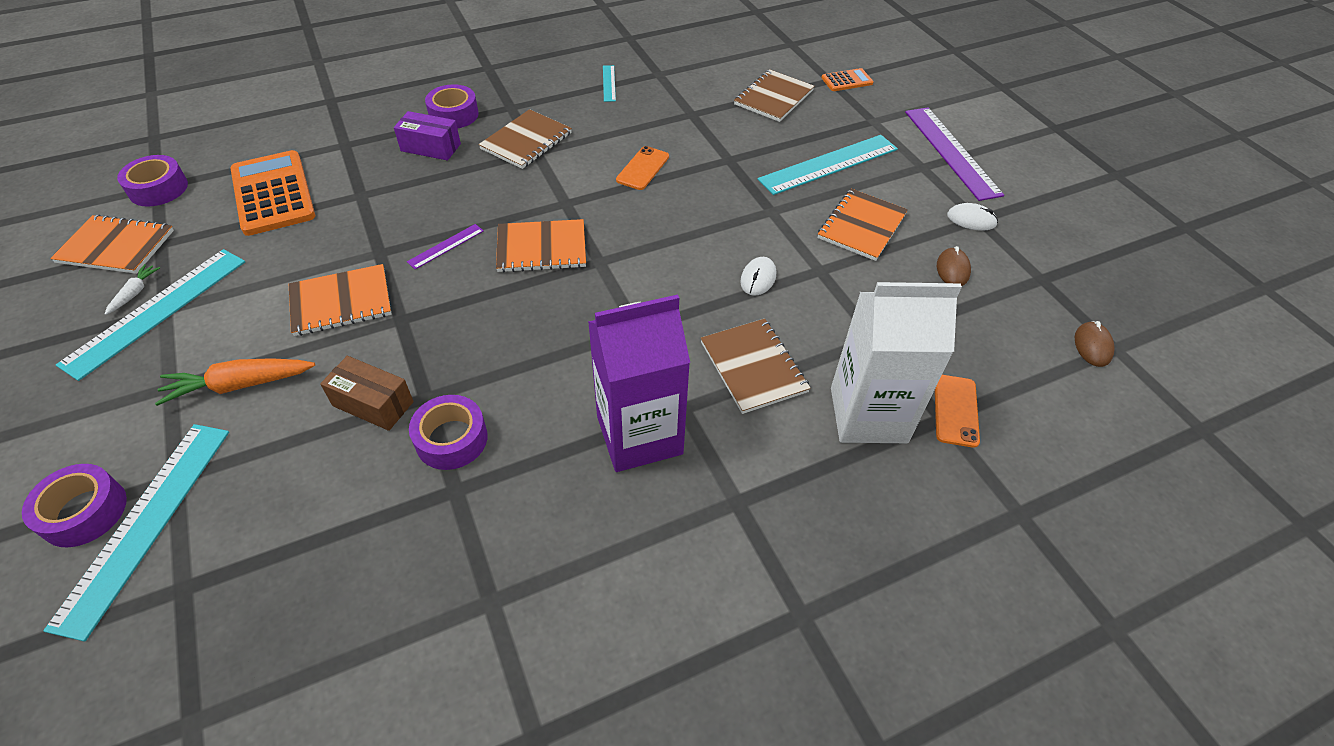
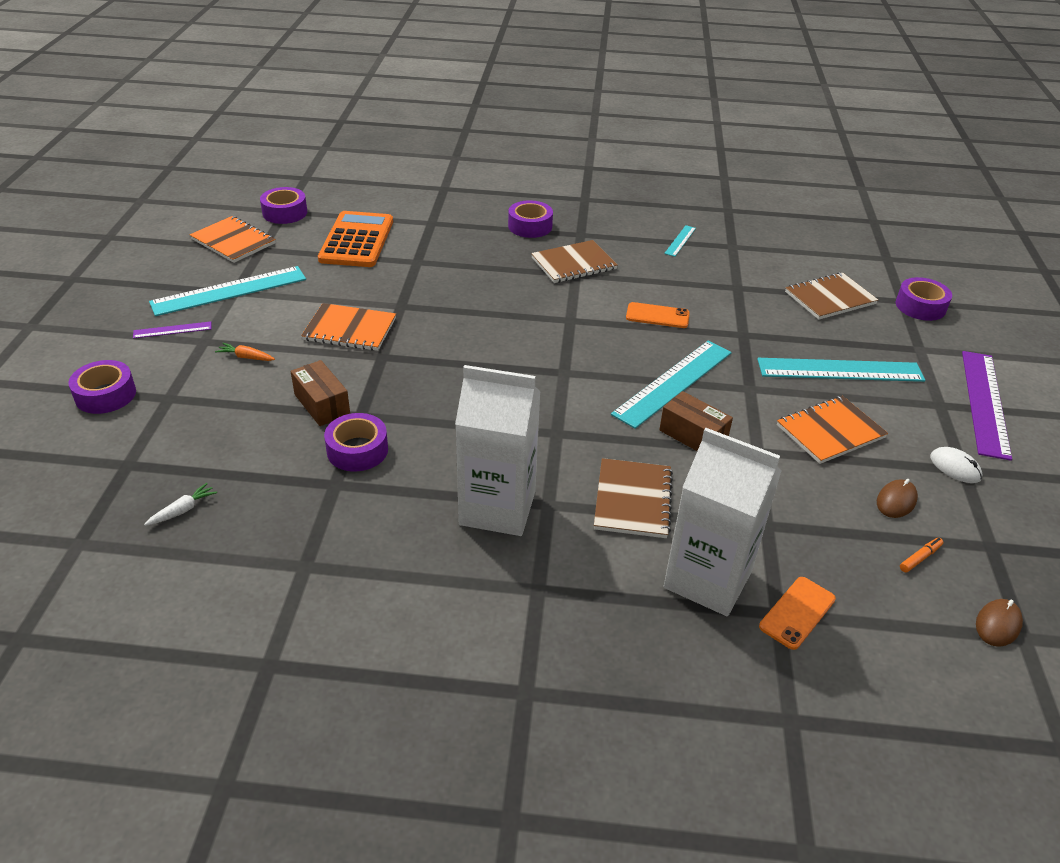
camera: 30 degrees right, 10 degrees down
turquoise ruler [43,424,229,642] -> turquoise ruler moved to [611,341,731,429]
white carrot [105,264,160,315] -> white carrot moved to [144,483,217,526]
orange carrot [155,358,315,406] -> orange carrot [215,343,275,361], size x0.53
purple box [394,111,461,160] -> none
purple ruler [407,224,484,269] -> purple ruler moved to [133,321,211,339]
orange notebook [496,219,586,272] -> none
purple carton [588,294,690,472] -> white carton [455,365,541,536]
orange phone [616,146,669,190] -> orange phone turned 45 degrees clockwise [626,302,690,328]
white mouse [740,257,776,296] -> brown box [659,391,733,451]
orange calculator [821,68,874,91] -> purple tape [896,277,952,321]
none -> orange marker [900,538,943,572]

